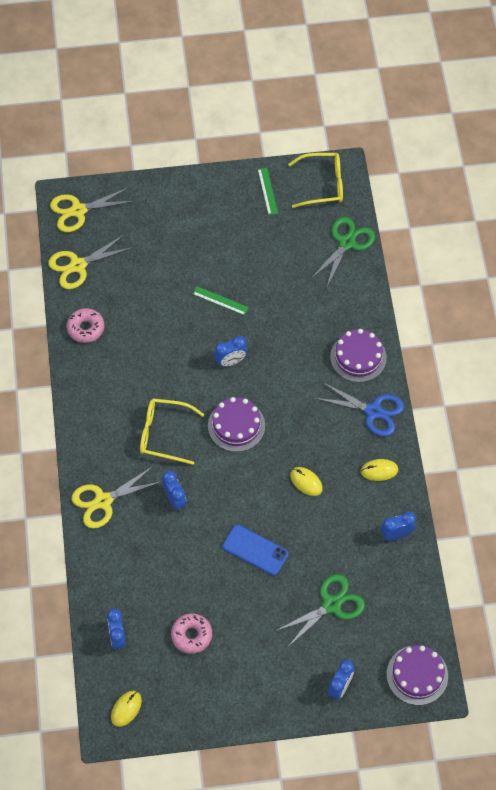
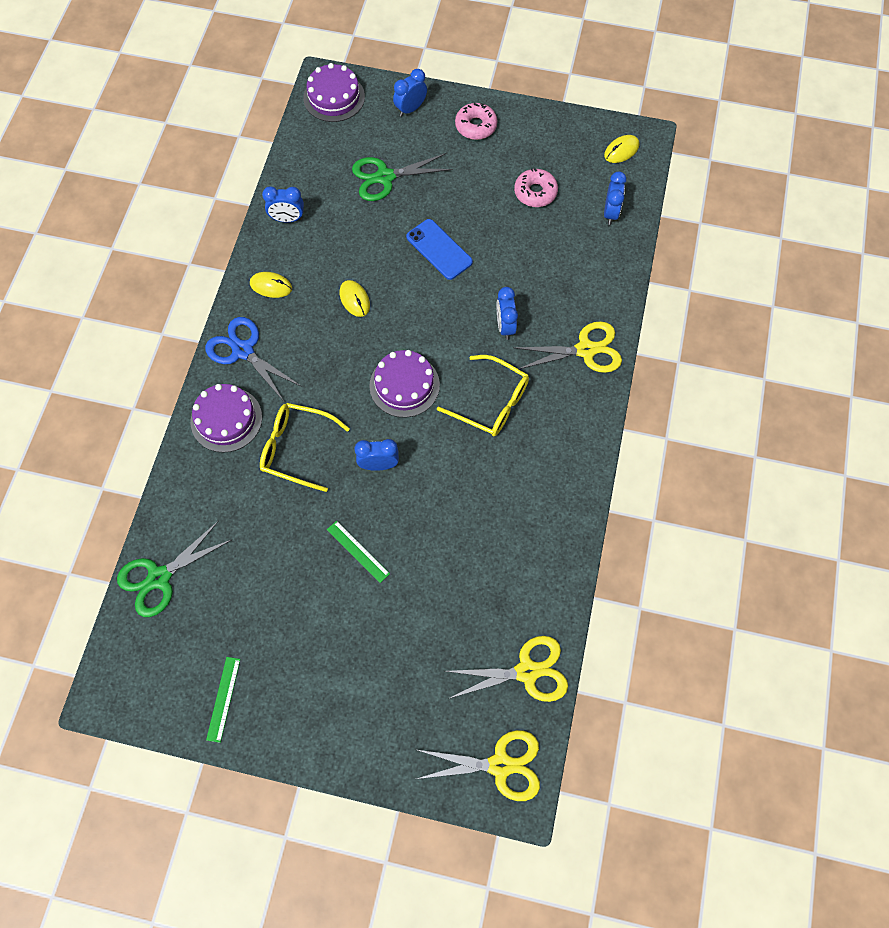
camera: 160 degrees left, 5 degrees up
pink donut [67,308,105,343] -> pink donut moved to [455,102,497,140]
yellow glasses [288,153,343,208] -> yellow glasses moved to [260,403,350,492]

